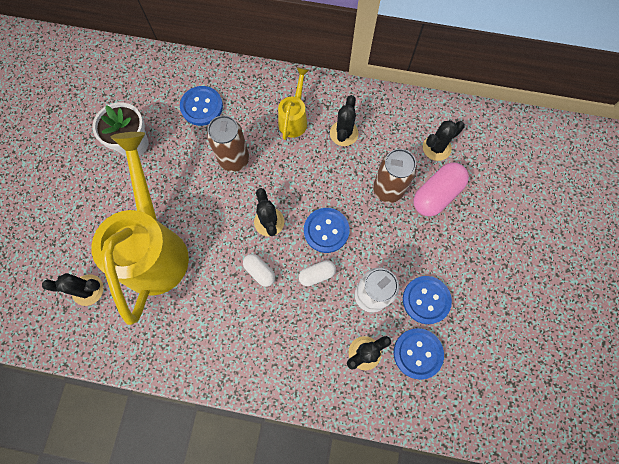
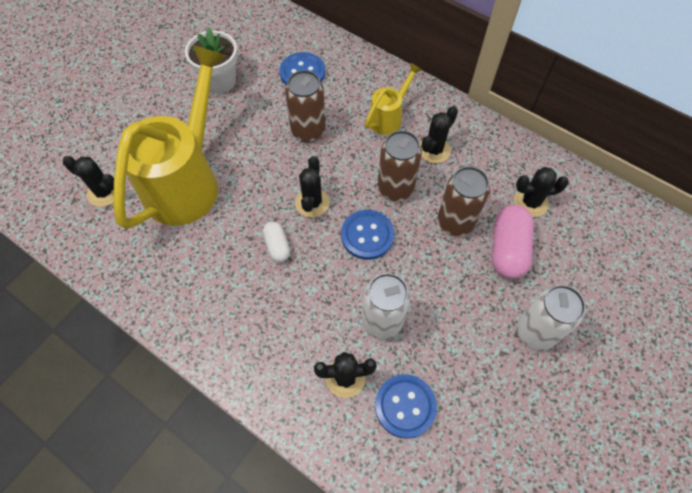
camera: 25 degrees right, 10 degrees down
white capsule [298,260,336,286] -> none
blue button [403,276,452,324] -> none
pink capsule [413,163,469,216] -> pink capsule turned 60 degrees counterclockwise [492,205,534,279]
none -> brown can [378,130,422,201]
none -> white can [517,285,586,351]

